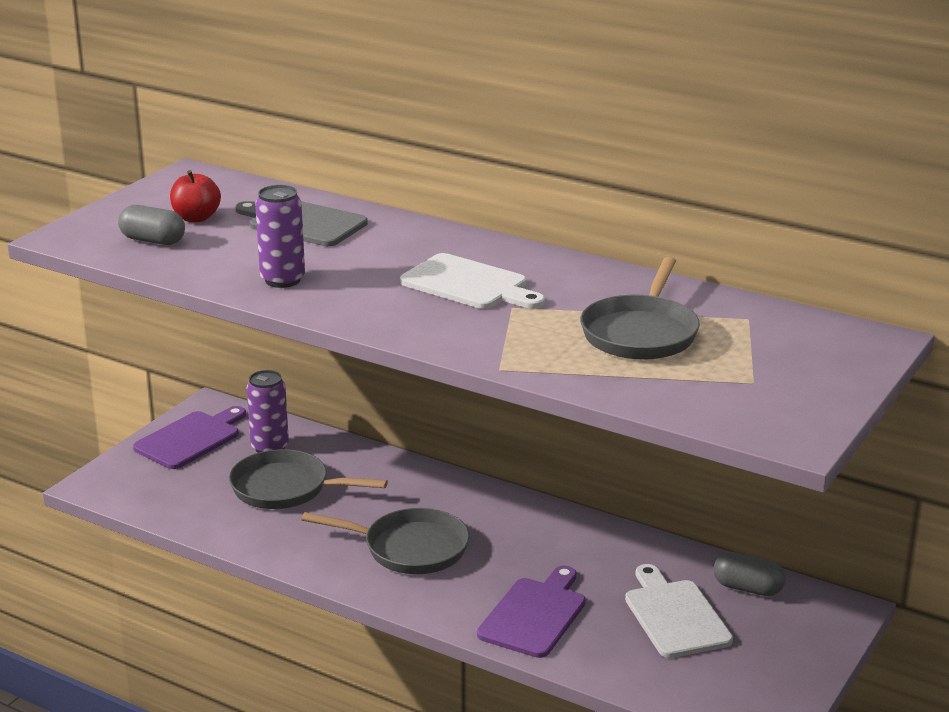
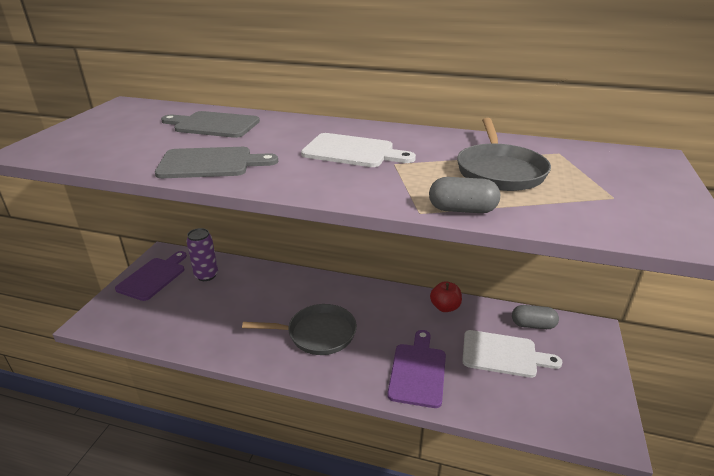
camera: 15 degrees left, 5 degrees up
grey capsule [118,205,185,245] -> grey capsule moved to [429,177,500,213]
red apple [170,170,221,222] -> red apple moved to [430,281,462,312]
grey pan [229,449,388,509] -> none
purple can [255,185,305,288] -> grey cutting board [155,147,278,178]
white cutting board [625,564,733,658] -> white cutting board turned 135 degrees clockwise [462,330,562,378]

